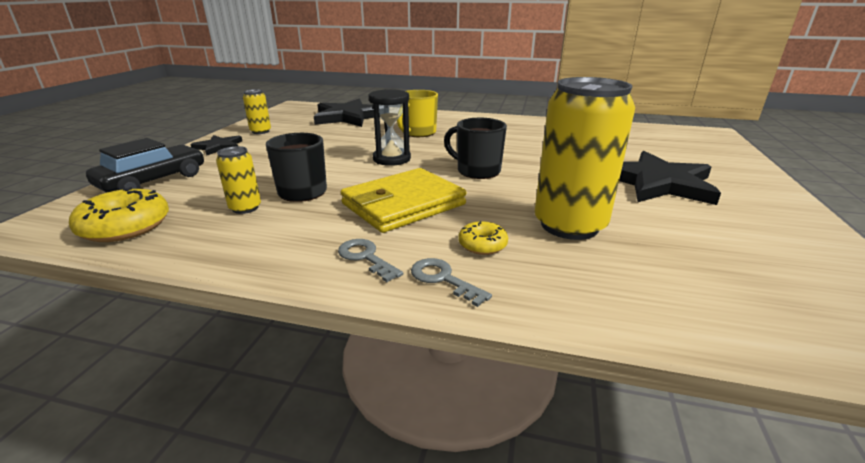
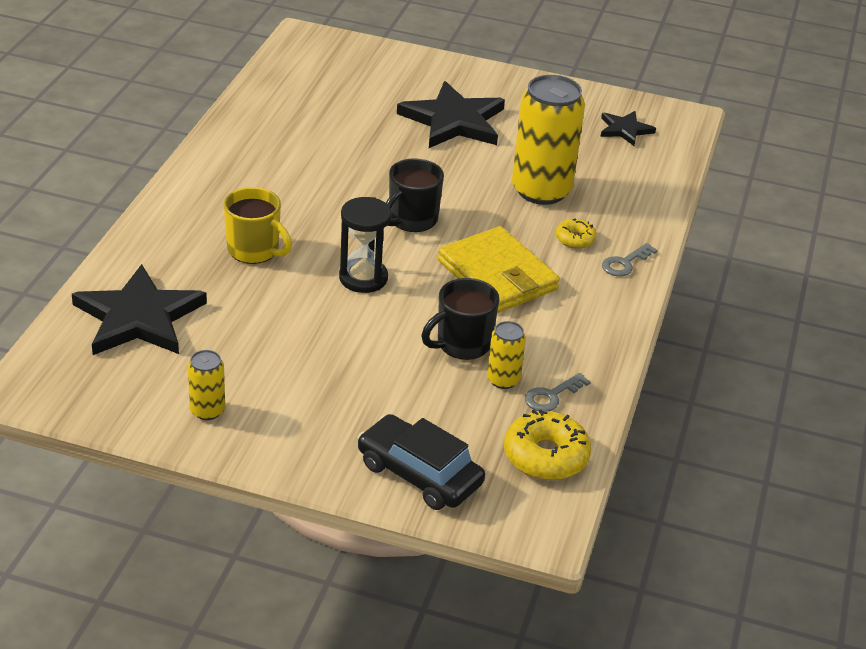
camera: 90 degrees left, 10 degrees up
black star [190,135,242,156] -> black star moved to [601,111,656,146]
grey key [338,239,403,282] -> grey key moved to [525,373,591,411]

